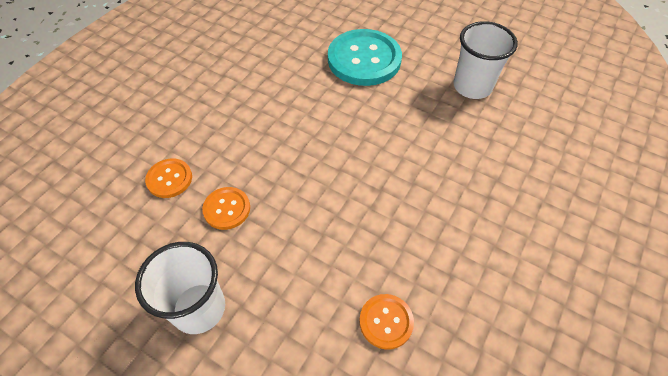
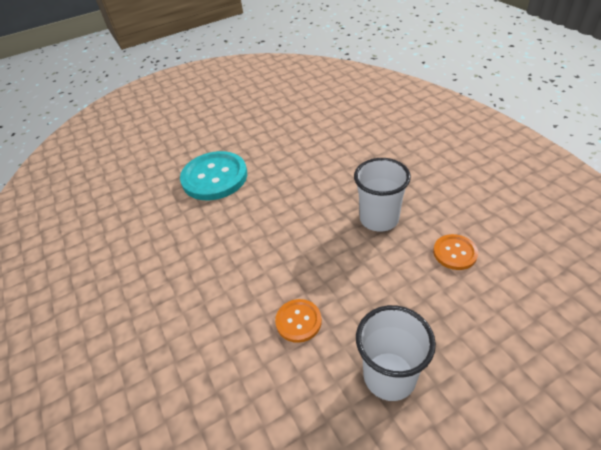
camera: 55 degrees left, 10 degrees down
orange button [145,158,192,198] -> none
white cup [453,21,518,99] -> white cup moved to [354,158,411,232]

